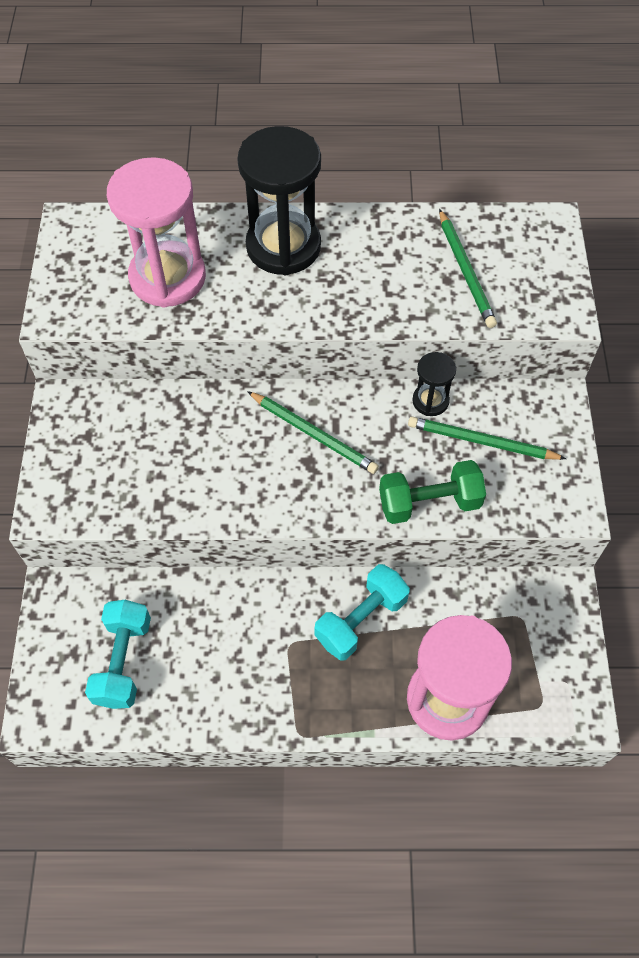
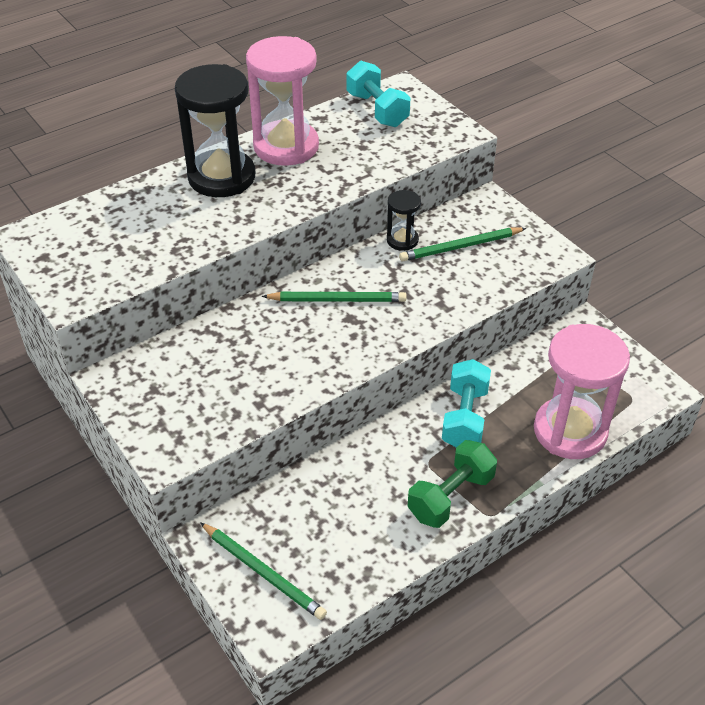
camera: 35 degrees left, 15 degrees down
turquoise dumbbell [85,600,151,709] -> turquoise dumbbell moved to [346,61,411,127]
pink hourglass [107,157,206,308] -> pink hourglass moved to [246,36,319,166]
green dumbbell [379,460,486,524] -> green dumbbell moved to [407,440,497,528]
green pencil [439,209,497,328] -> green pencil moved to [200,522,327,620]

